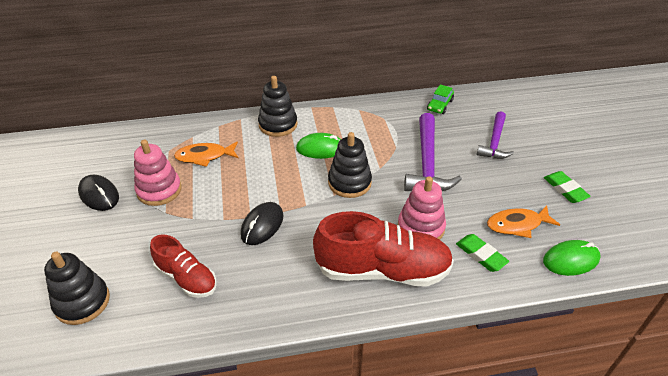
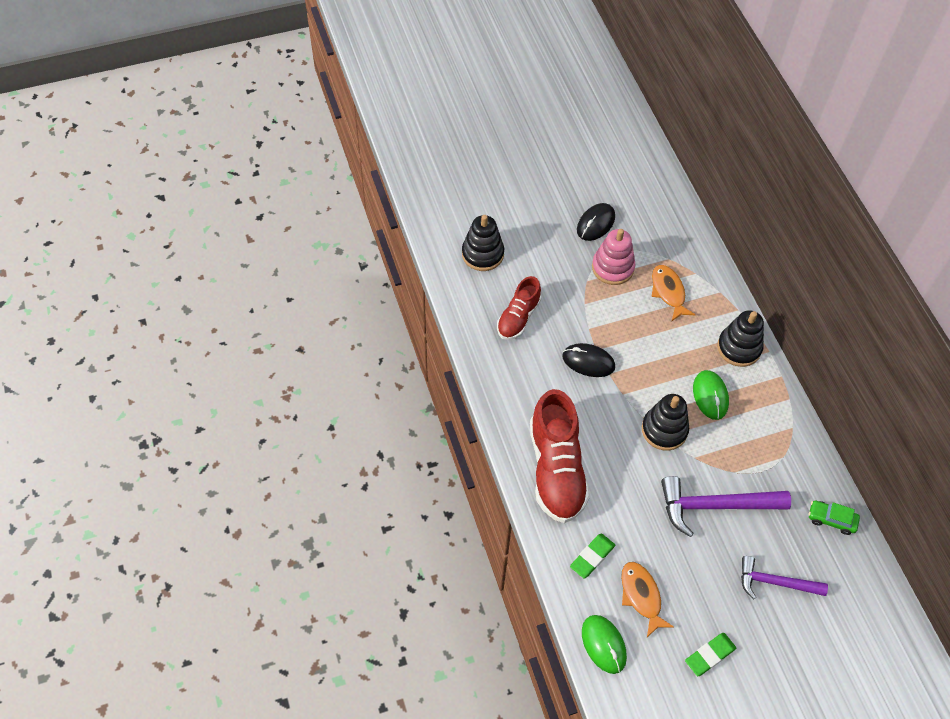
camera: 80 degrees right, 15 degrees up
pink stacking toy [398,176,446,240] -> none

